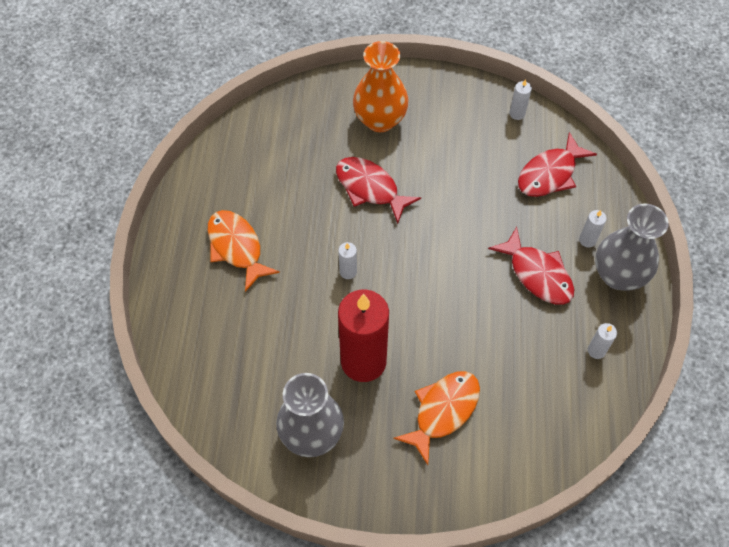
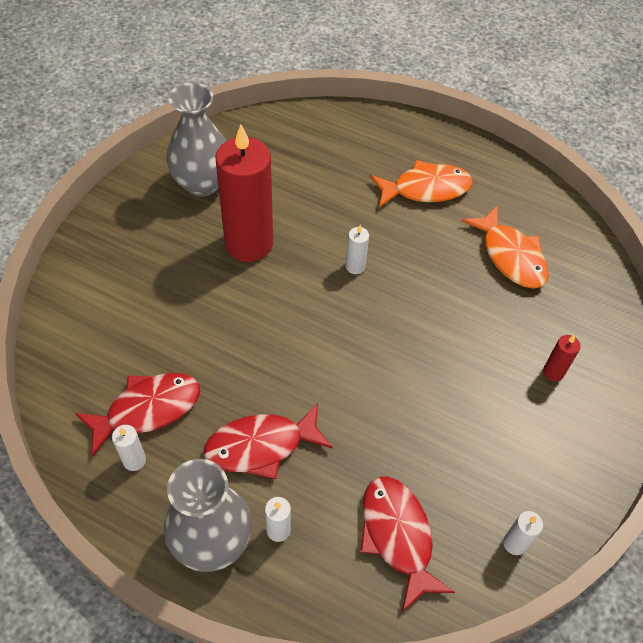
camera: 110 degrees right, 5 degrees down
red fish [336,157,421,224] -> red fish moved to [75,373,200,456]
orange vase [353,41,409,132] -> red candle [543,335,581,381]
orange fish [393,371,480,465] -> orange fish moved to [462,205,549,289]

